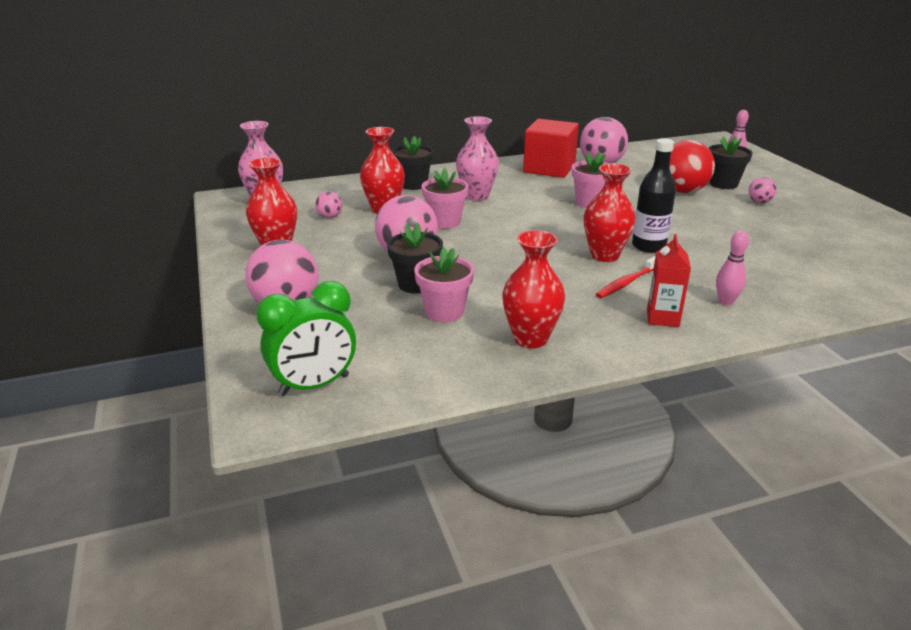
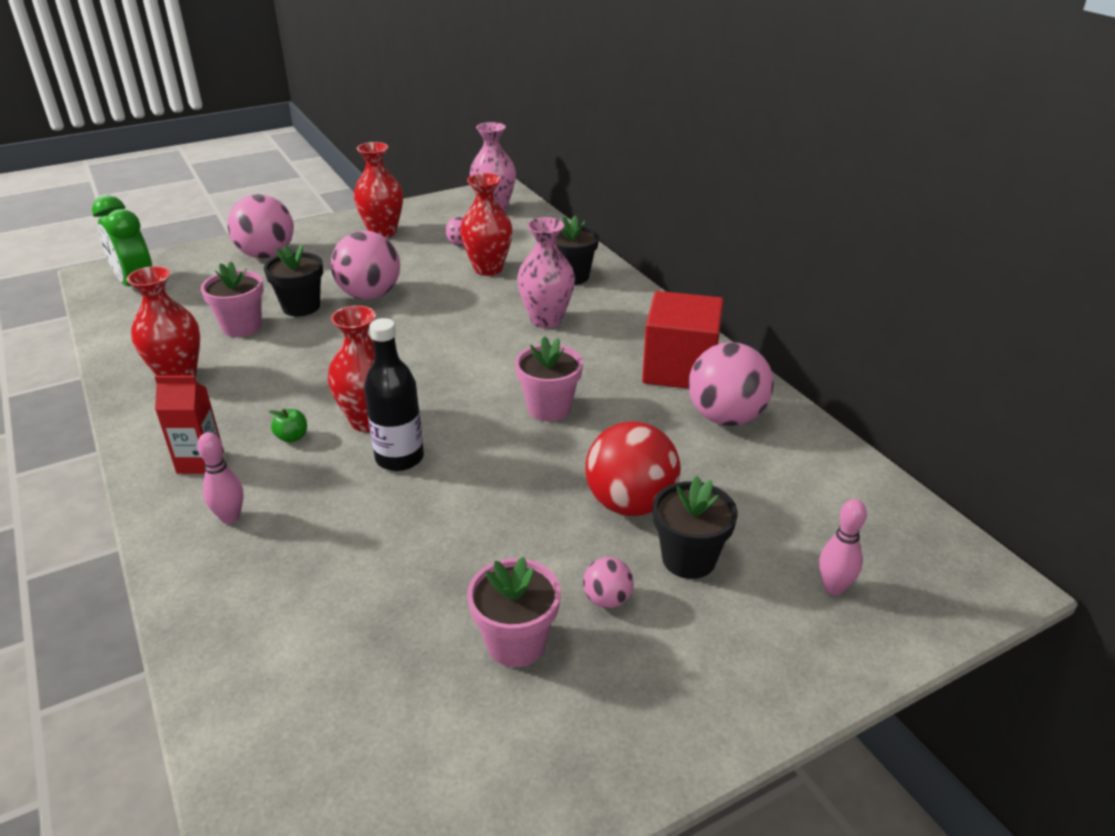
camera: 80 degrees right, 5 degrees up
pink flower pot [421,168,469,229] -> pink flower pot moved to [467,557,561,667]
red toothbrush [596,256,655,298] -> green apple [268,409,307,443]

